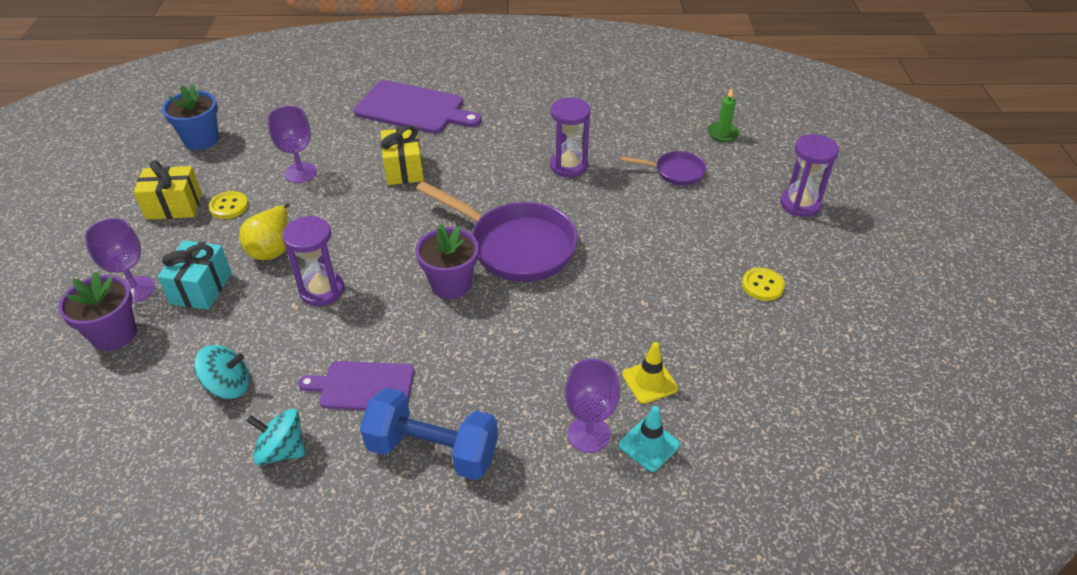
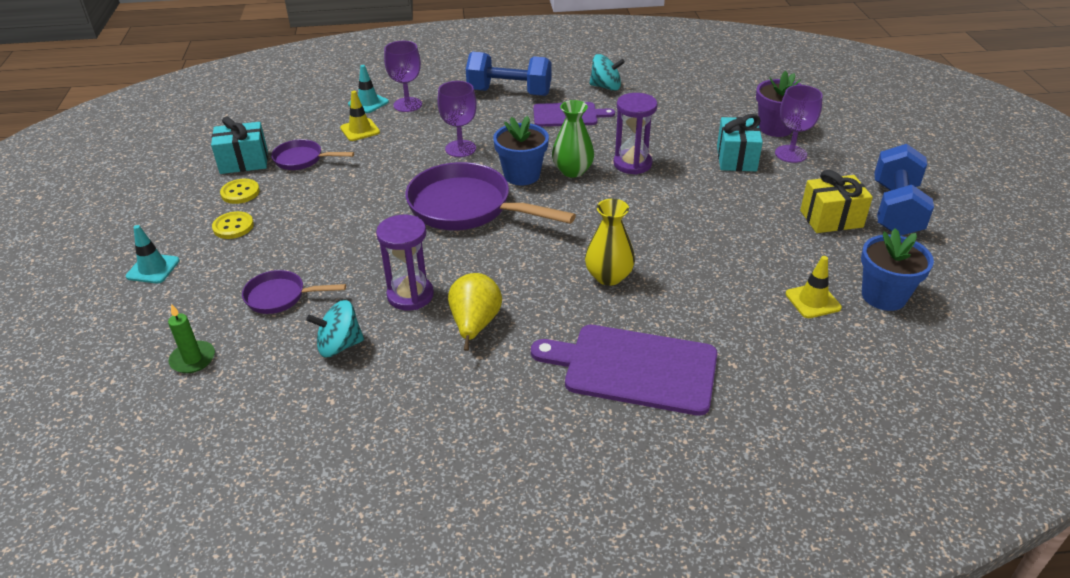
camera: 175 degrees right, 5 degrees down
turquoise spinning top [194,345,249,399] -> turquoise spinning top moved to [306,300,364,357]
yellow button [208,191,248,219] -> yellow button moved to [212,211,254,239]
yellow pear [239,203,289,260] -> yellow pear moved to [448,273,502,351]
purple goblet [267,106,317,183] -> purple goblet moved to [437,81,477,157]
yellow gift [381,125,424,185] -> yellow vase [585,199,635,286]
purple flower pot [416,224,479,299] -> blue flower pot [493,116,549,185]
purple hourglass [780,134,839,217] -> turquoise traffic cone [126,225,180,283]
none -> turquoise gift [211,117,268,174]
none -> purple pan [271,139,354,170]
none -> green vase [552,100,594,178]
none -> yellow traffic cone [785,256,842,318]
none -> blue dumbbell [874,144,934,236]

